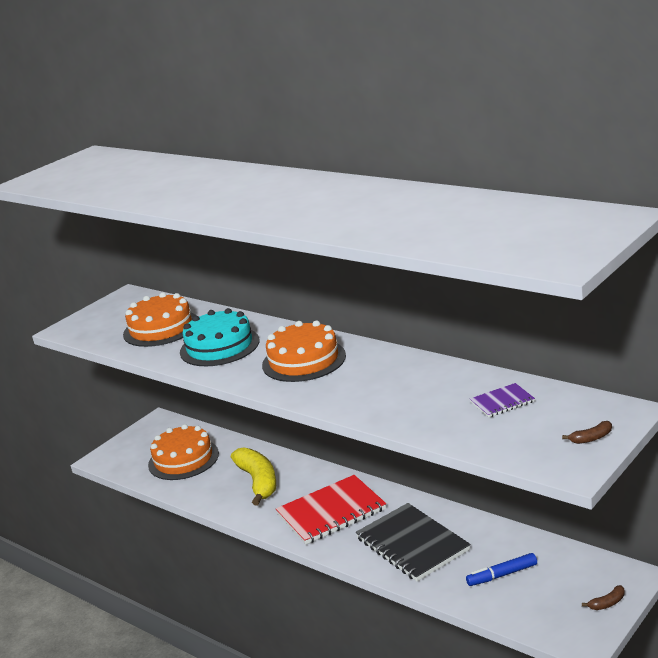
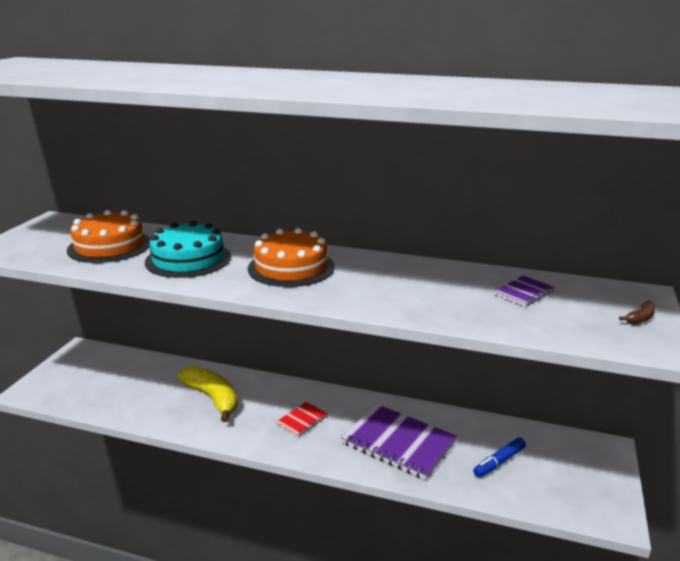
camera: 25 degrees left, 0 degrees up
orange cake [148,424,219,480] -> none
red notebook [276,475,386,544] -> red notebook [276,402,328,437], size x0.48
black notebook [356,503,470,581] -> purple notebook [341,404,457,480]
brown banana [582,585,625,610] -> none

